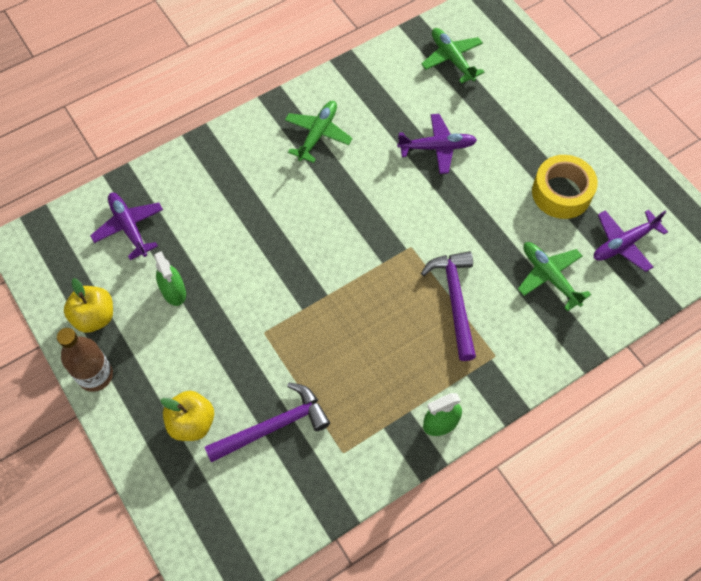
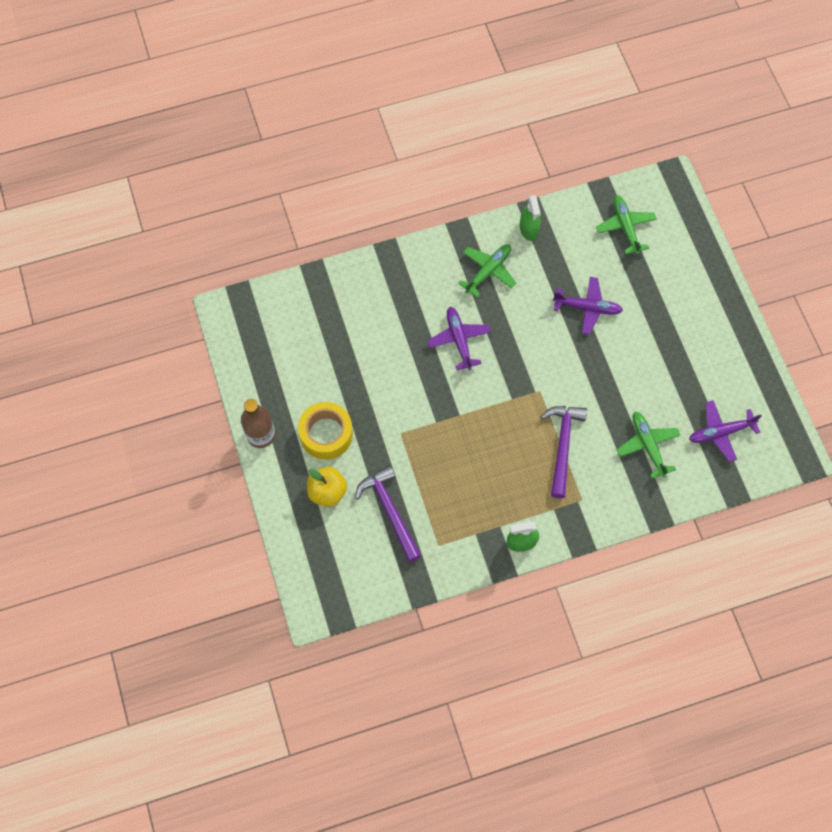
camera: 15 degrees right, 5 degrees up
yellow apple [64,278,113,333] -> none
purple plane [90,193,163,260] -> purple plane moved to [427,307,491,370]
green spray bottle [154,251,186,306] -> green spray bottle moved to [520,195,541,241]
purple hammer [205,383,330,463] -> purple hammer turned 105 degrees counterclockwise [355,465,421,562]
yellow tape [532,155,598,219] -> yellow tape moved to [298,402,353,460]

